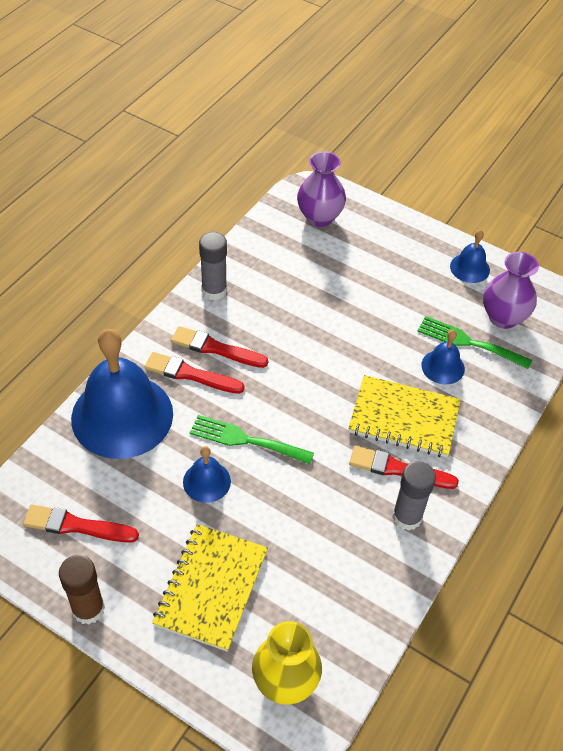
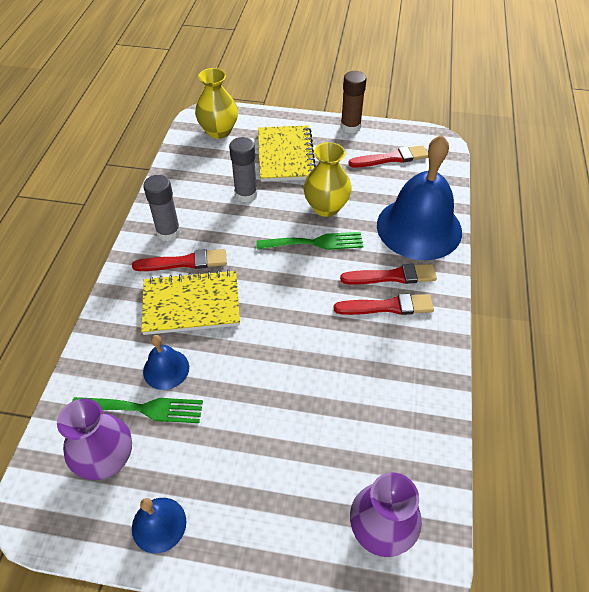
camera: 160 degrees right, 0 degrees up
blue bell [183,446,231,503] -> yellow vase [304,142,352,217]
grey glue stick [199,232,227,300] -> grey glue stick moved to [229,137,258,203]

